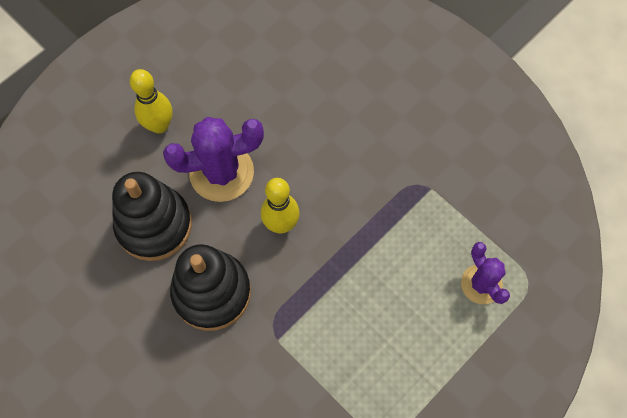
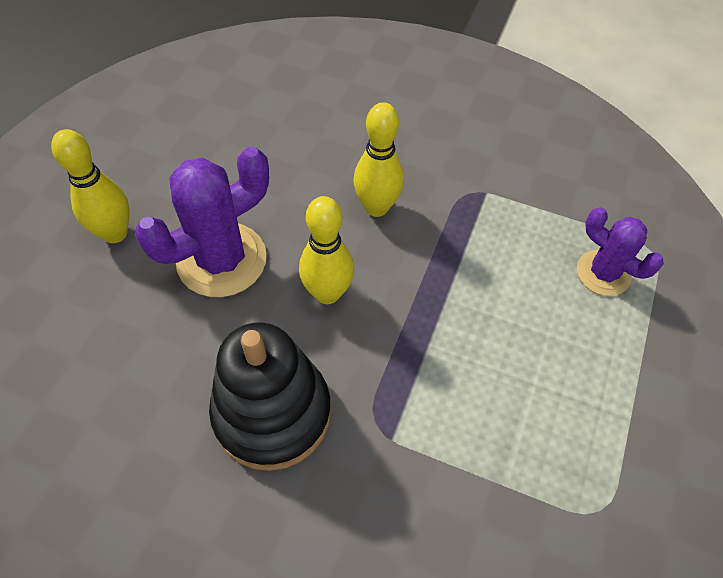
camera: 25 degrees left, 10 degrees down
black stacking toy [112,172,192,261] -> none
none -> yellow bowling pin [354,102,404,217]

